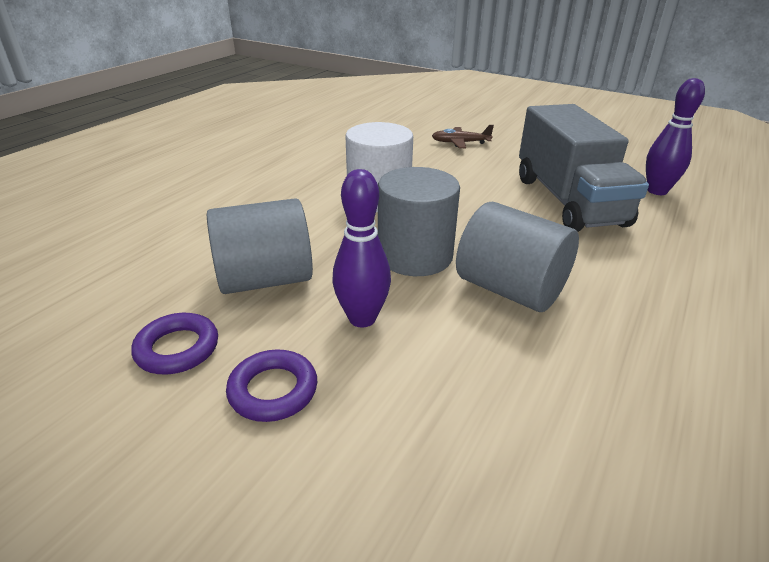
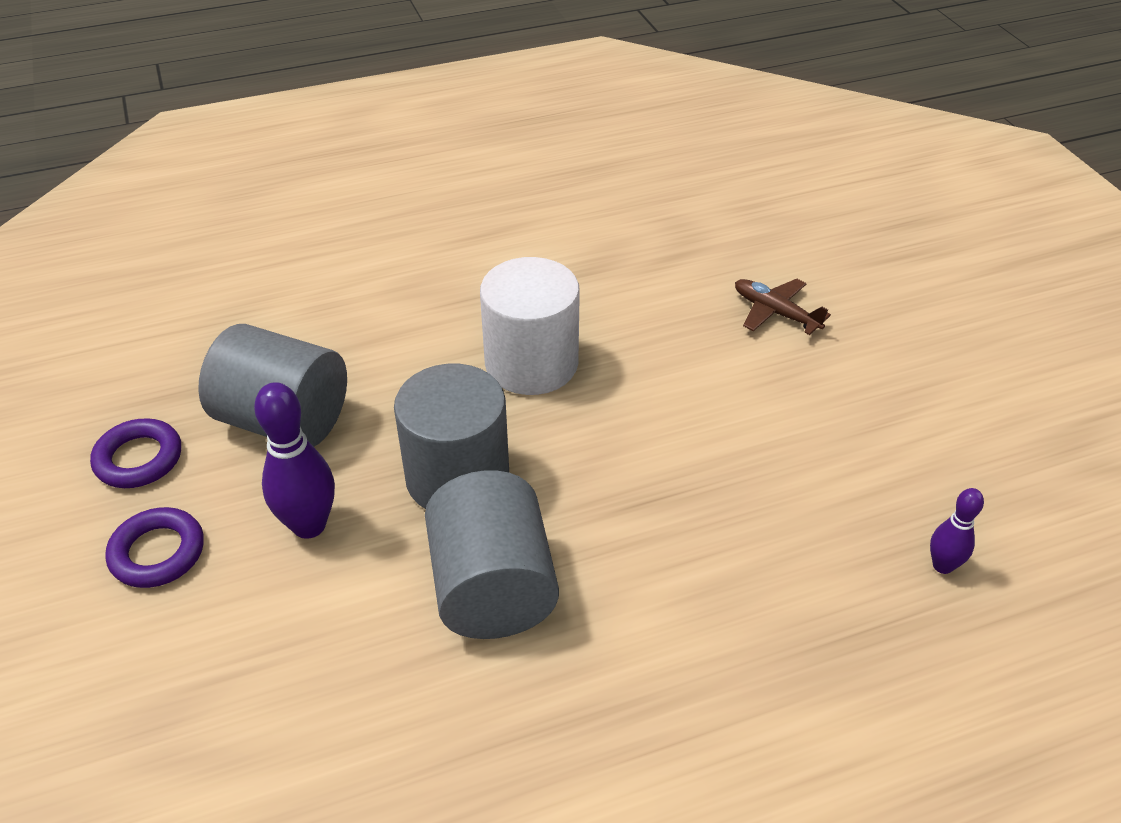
camera: 40 degrees right, 10 degrees up
grey truck [519,104,649,232] -> none
purple bowling pin [646,78,705,195] -> purple bowling pin [930,488,984,574], size x0.58

